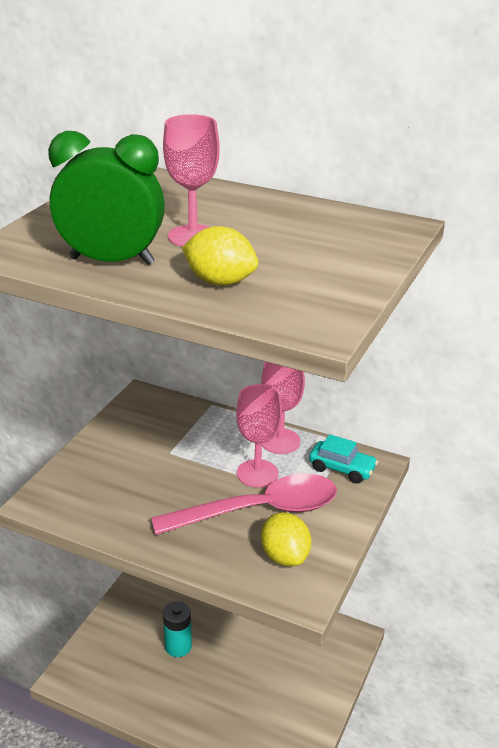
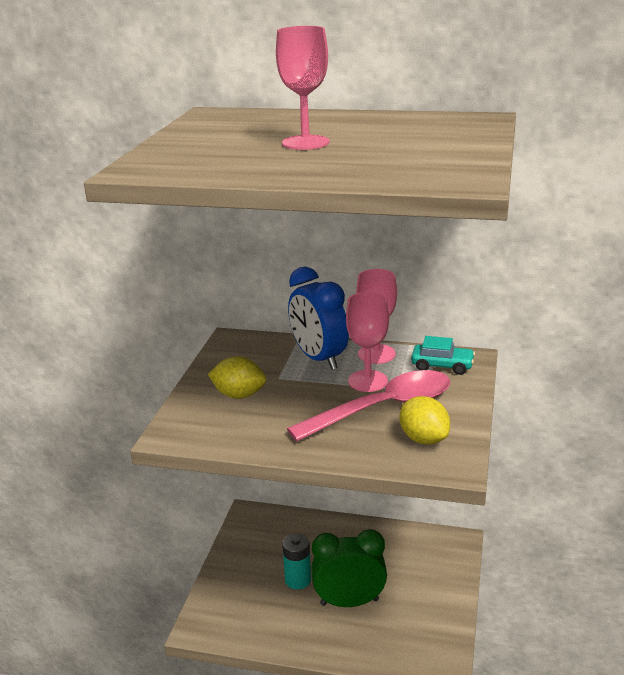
camera: 10 degrees left, 5 degrees down
green clock [48,131,165,265] -> green clock moved to [311,529,387,607]
yellow lemon [182,226,258,286] -> yellow lemon moved to [208,356,266,399]
none -> blue clock [288,266,349,370]

